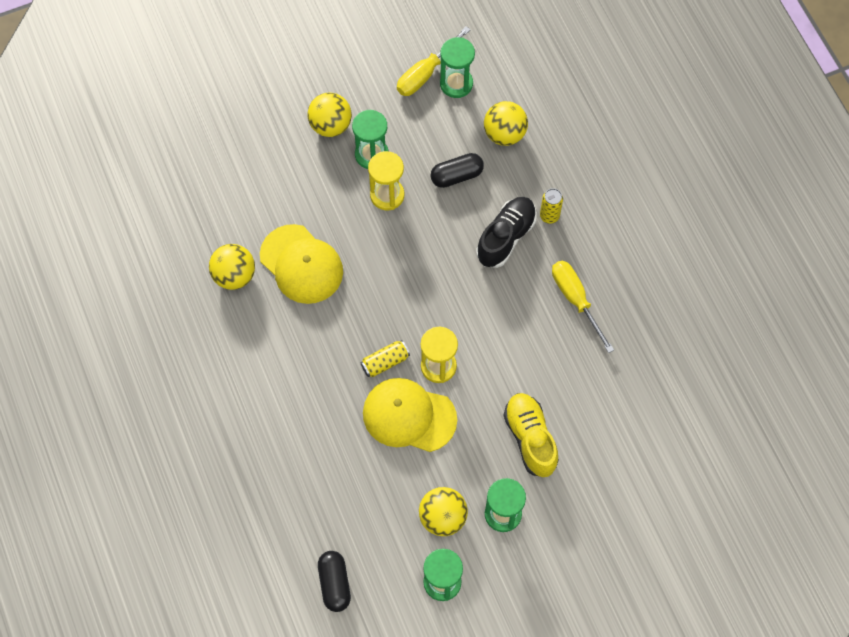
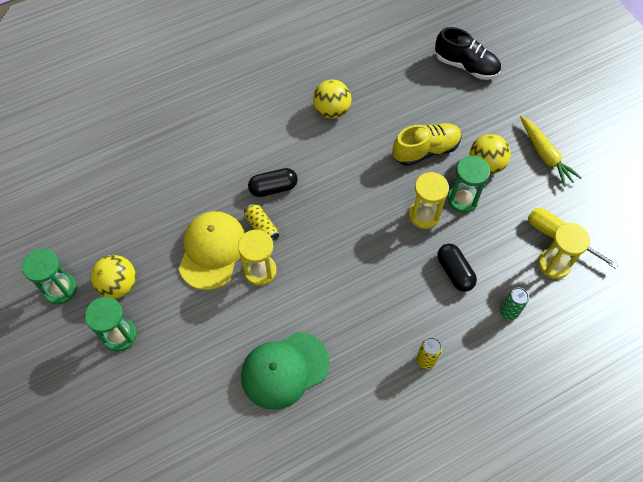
camera: 85 degrees right, 5 degrees down
yellow cap [260,224,343,304] -> none
black capsule [318,551,351,612] -> black capsule moved to [248,168,298,197]
green hourglass [440,37,475,98] -> yellow hourglass [538,223,590,279]
black shoe [476,197,537,268] -> black shoe moved to [435,27,501,80]
yellow ball [484,101,528,146] -> green can [500,288,529,320]
yellow shoe [503,393,559,477] -> yellow shoe moved to [393,123,462,166]
yellow screwdriver [552,260,614,353] -> none
none -> green cap [241,332,330,410]
none -> yellow carrot [520,116,582,187]

